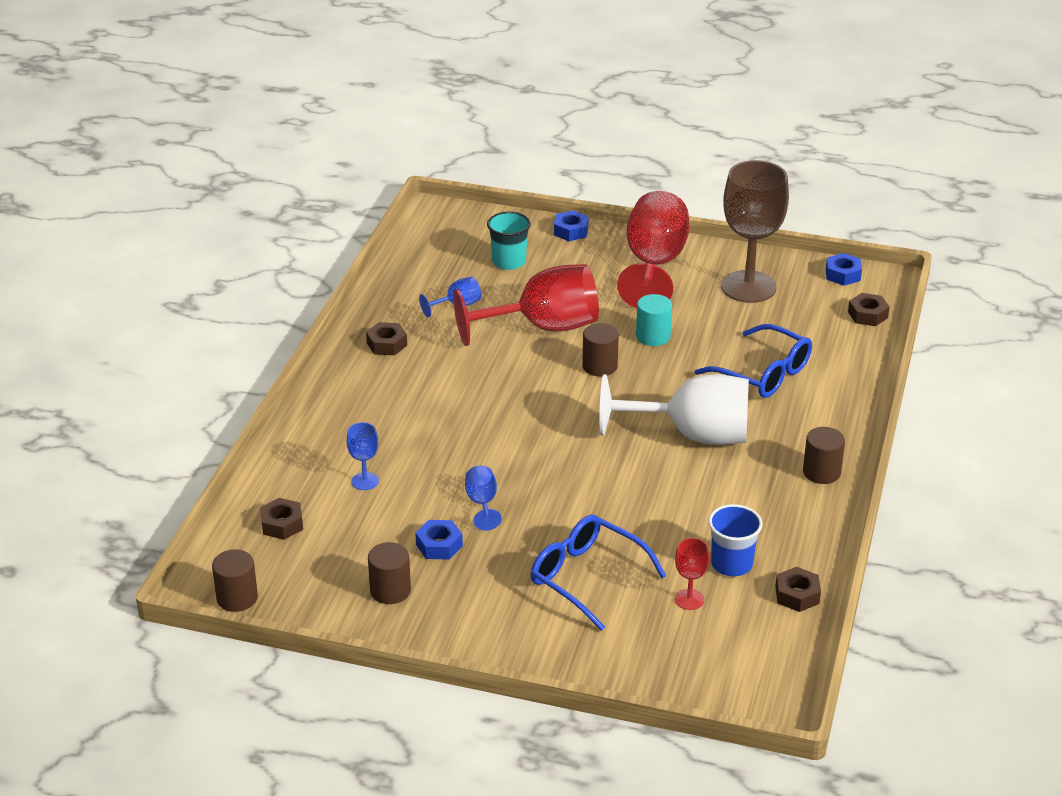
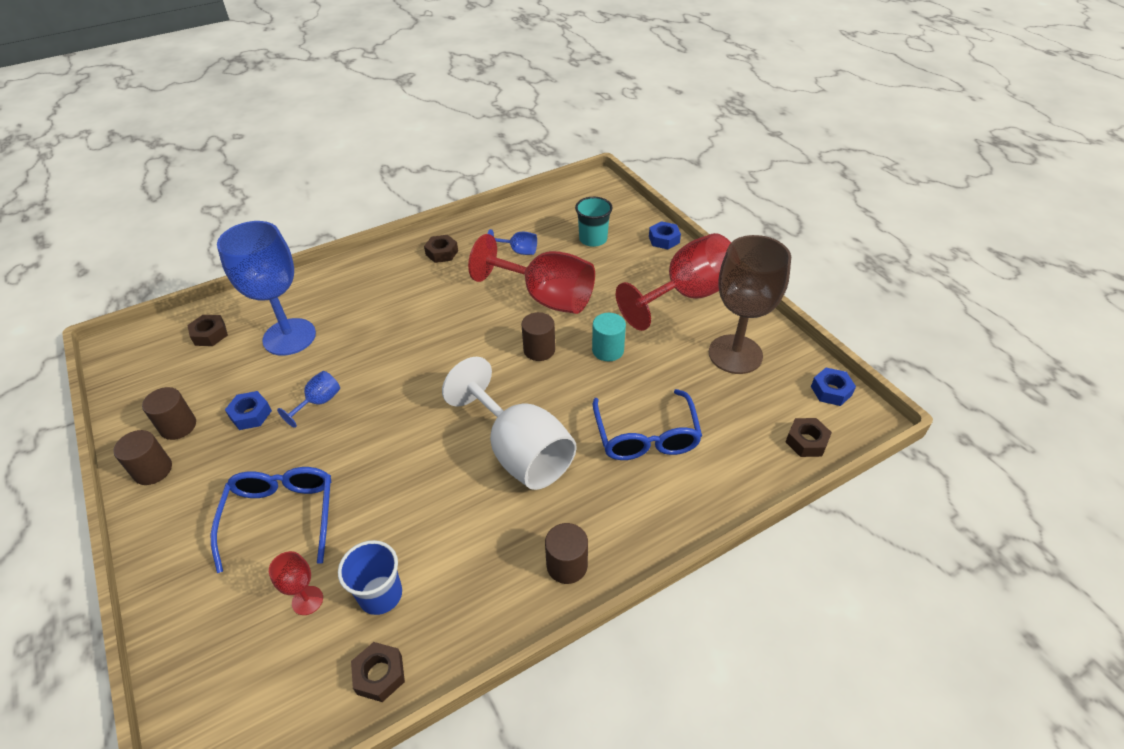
camera: 45 degrees right, 10 degrees up
brown cylinder [212,549,258,612] -> brown cylinder moved to [113,430,172,485]
blue goblet [347,422,379,490] -> blue goblet [217,221,316,356], size x2.30

